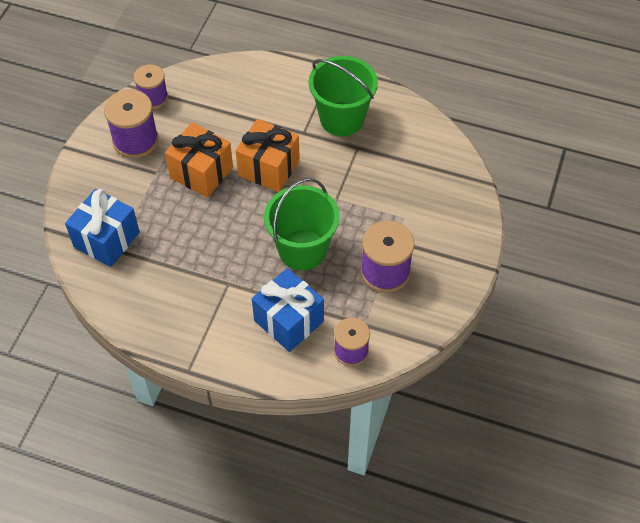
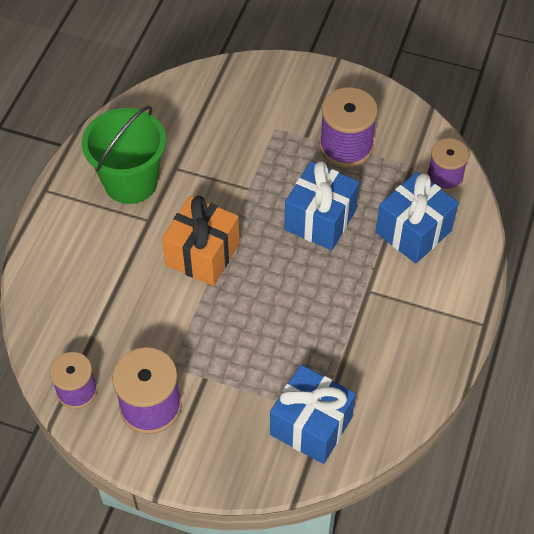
camera: 90 degrees left, 0 degrees up
orange gift [165,123,233,198] -> none
green bucket [264,178,339,270] -> blue gift [284,161,359,250]

